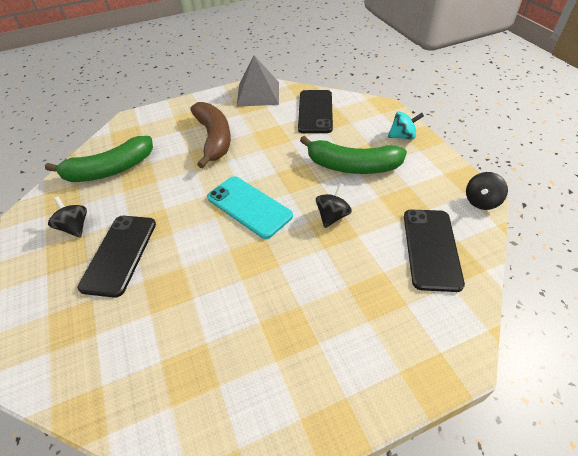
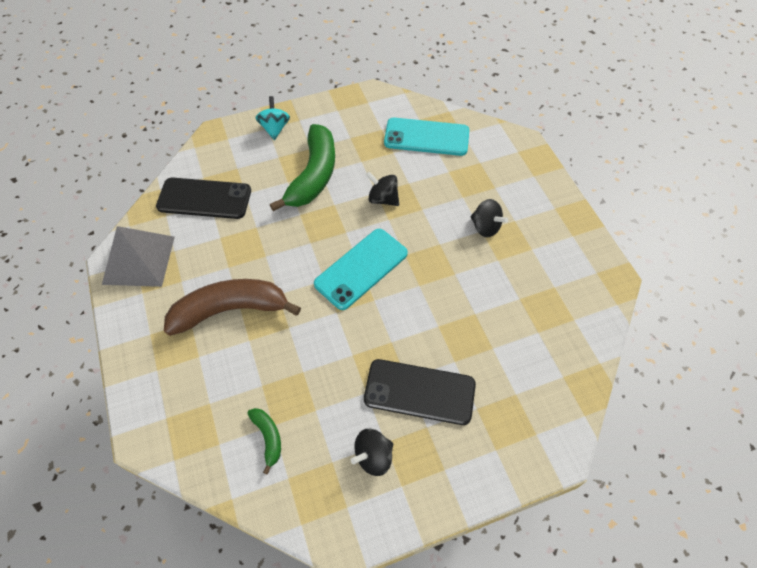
camera: 90 degrees left, 10 degrees up
green banana [45,136,153,182] -> green banana [247,408,281,474], size x0.46
black phone [404,210,465,292] -> turquoise phone [384,118,469,156]
black spinning top [466,172,508,210] -> black spinning top moved to [471,199,508,238]

